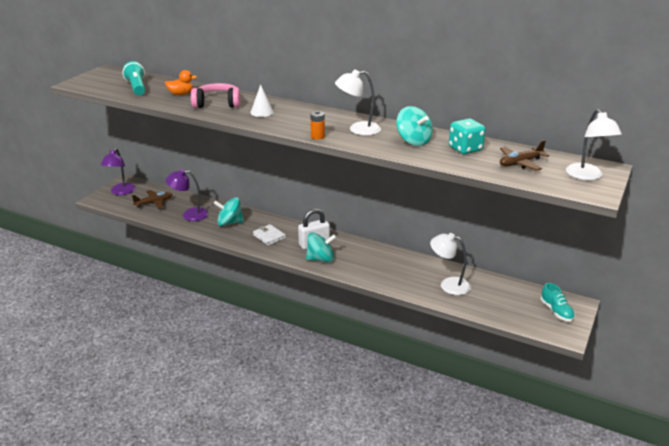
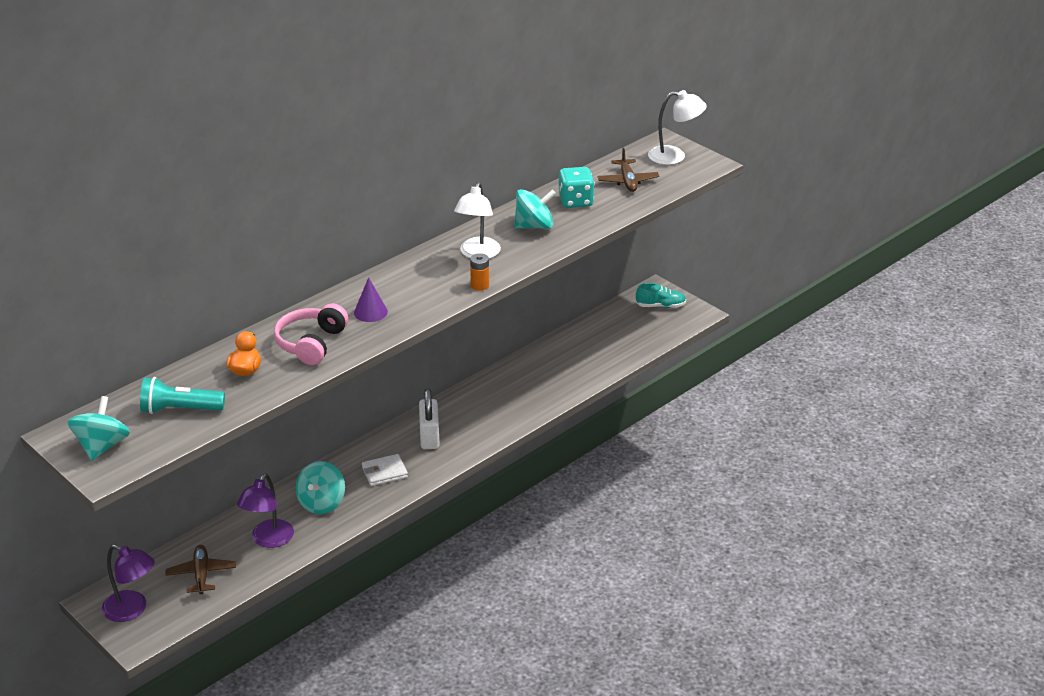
camera: 70 degrees left, 5 degrees up
white cone [250,84,274,117] -> purple cone [354,277,388,322]
turquoise spinning top [306,232,336,262] -> turquoise spinning top moved to [67,396,130,461]
white lamp [430,233,471,295] -> none

